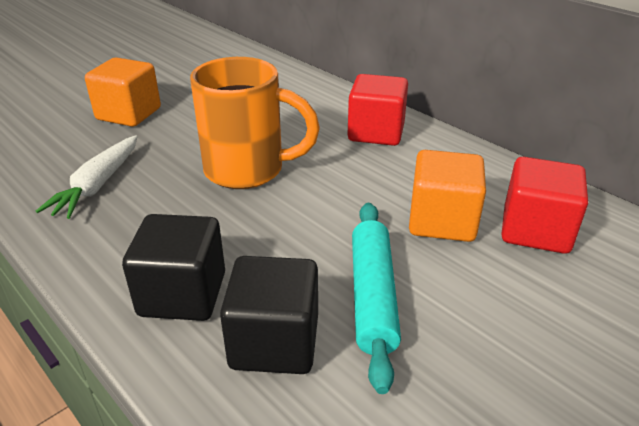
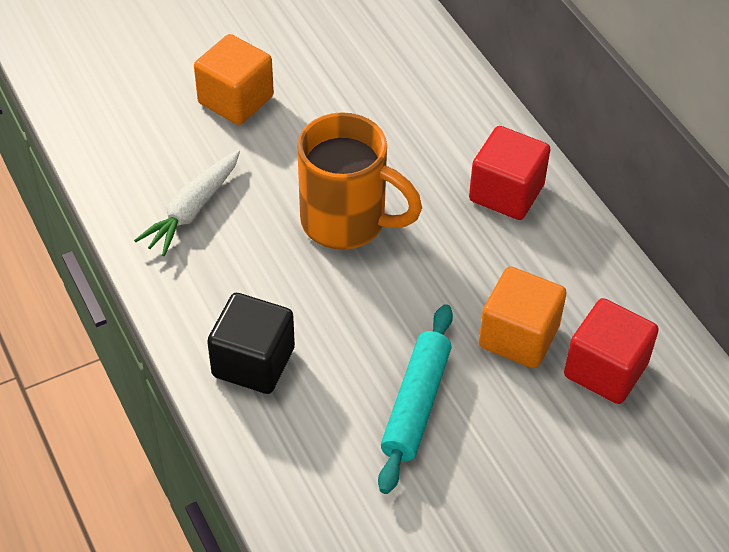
camera: 15 degrees right, 15 degrees up
black cube [220,256,318,374] -> none

